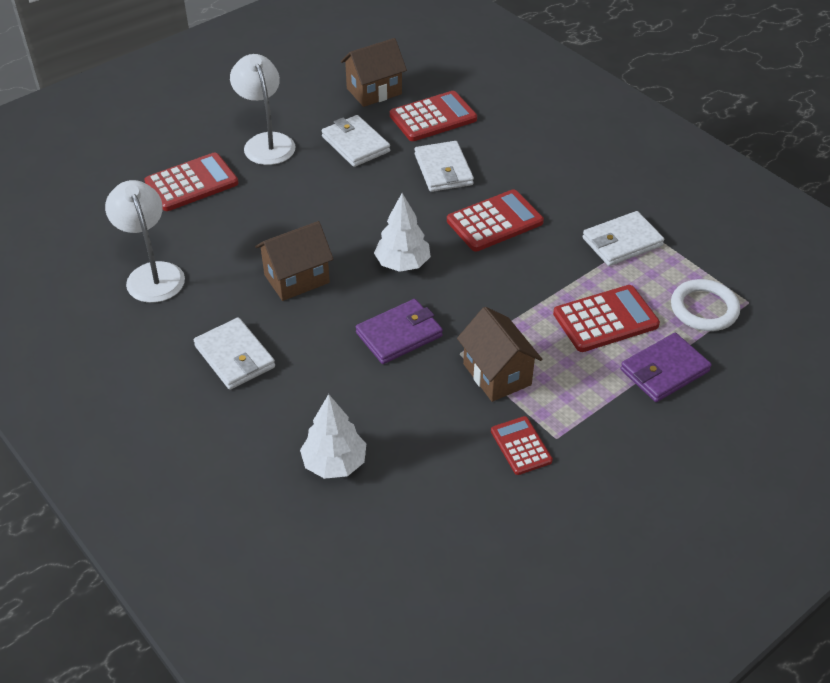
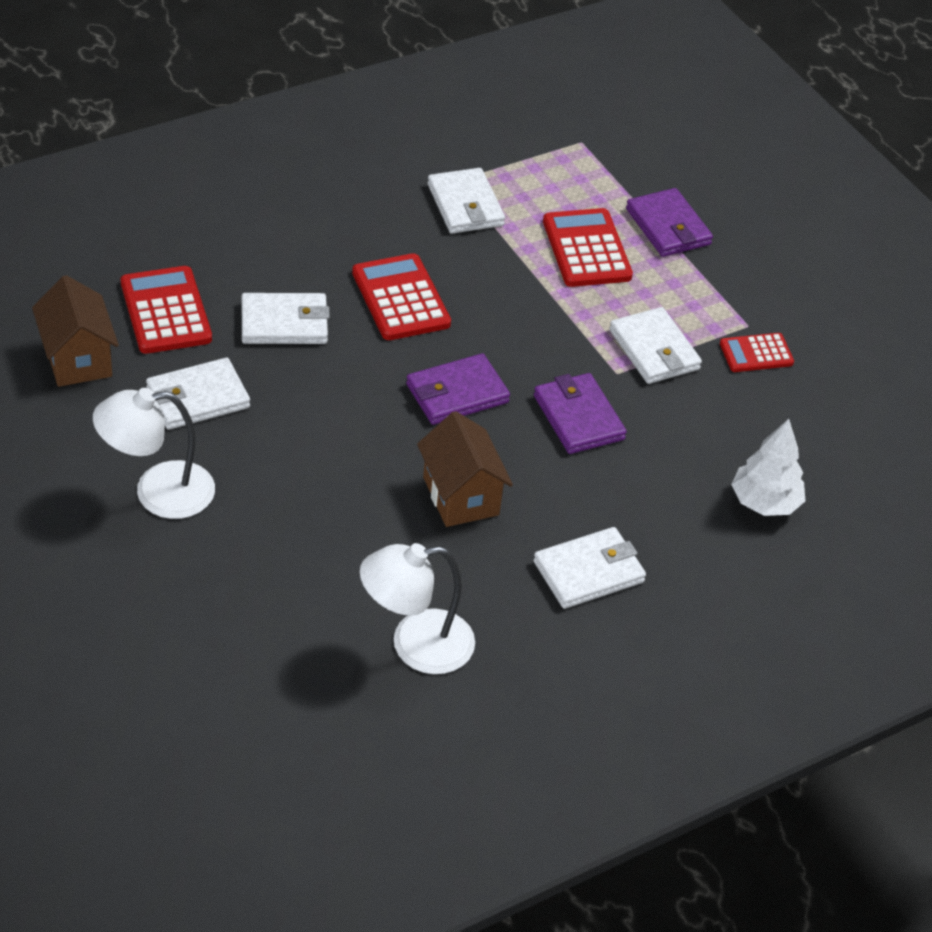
camera: 85 degrees left, 0 degrees up
red calculator [144,152,239,211] -> none
white tree [374,193,431,272] -> purple wallet [406,353,510,425]
brown house [457,307,542,402] -> white wallet [609,307,702,384]
white ring [671,279,740,331] -> none

